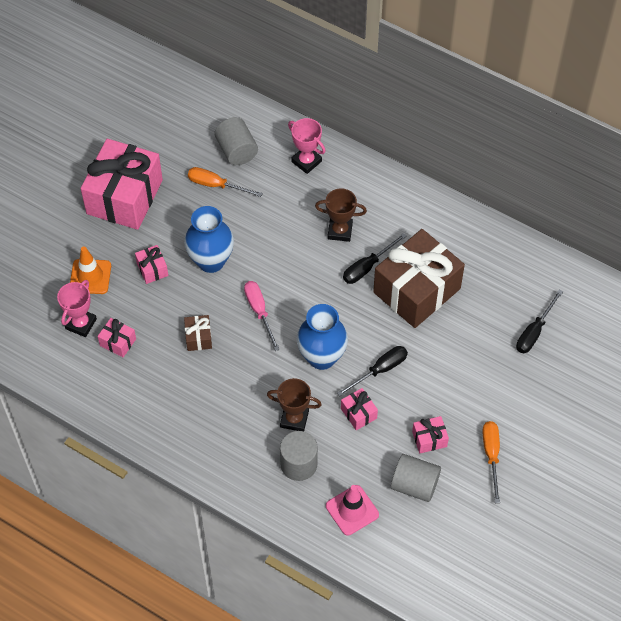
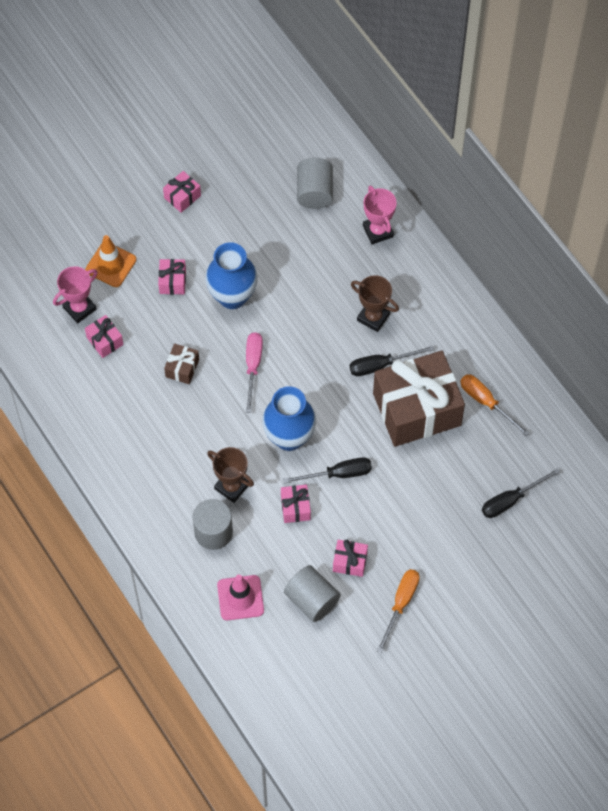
camera: 25 degrees right, 5 degrees up
pink gift [81,139,163,230] -> pink gift [163,171,201,213], size x0.41
orange screwdriver [188,167,263,197] -> orange screwdriver moved to [460,374,529,436]

